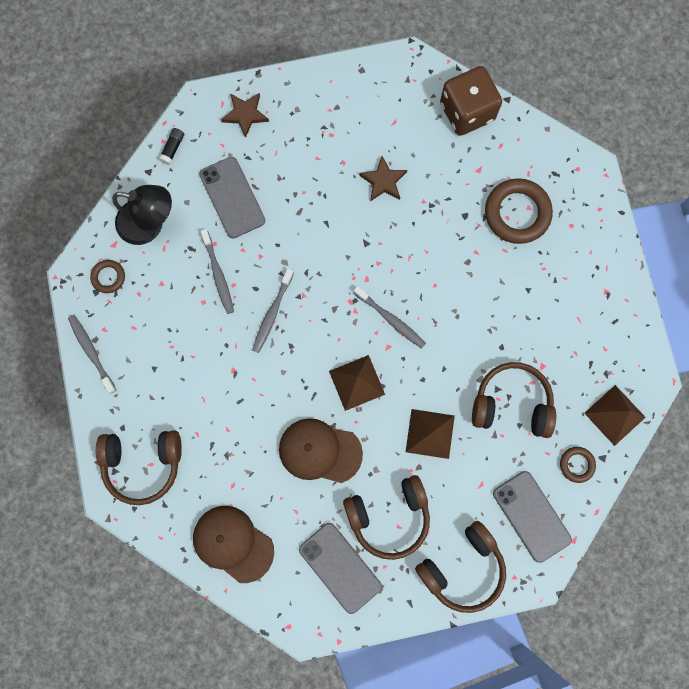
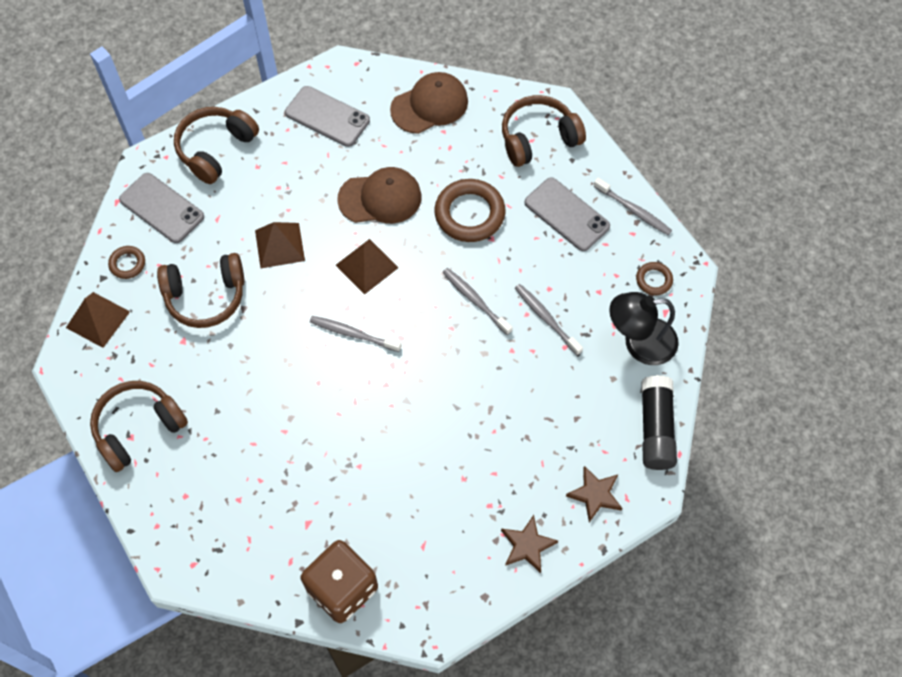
camera: 160 degrees right, 15 degrees down
black glue stick [159,128,184,165] -> black glue stick [641,375,677,470], size x2.18
brown cap [193,506,274,583] -> brown cap turned 45 degrees counterclockwise [390,72,468,134]
grey phone [199,157,265,239] -> grey phone moved to [525,178,610,251]
grey toothbrush [252,269,294,353] -> grey toothbrush turned 45 degrees counterclockwise [442,268,513,335]
brown headphones [343,475,430,560] -> brown headphones moved to [90,381,188,472]
brown star [359,156,407,202] -> brown star moved to [501,515,558,573]
brown ring [485,178,553,244] -> brown ring moved to [434,179,506,242]

